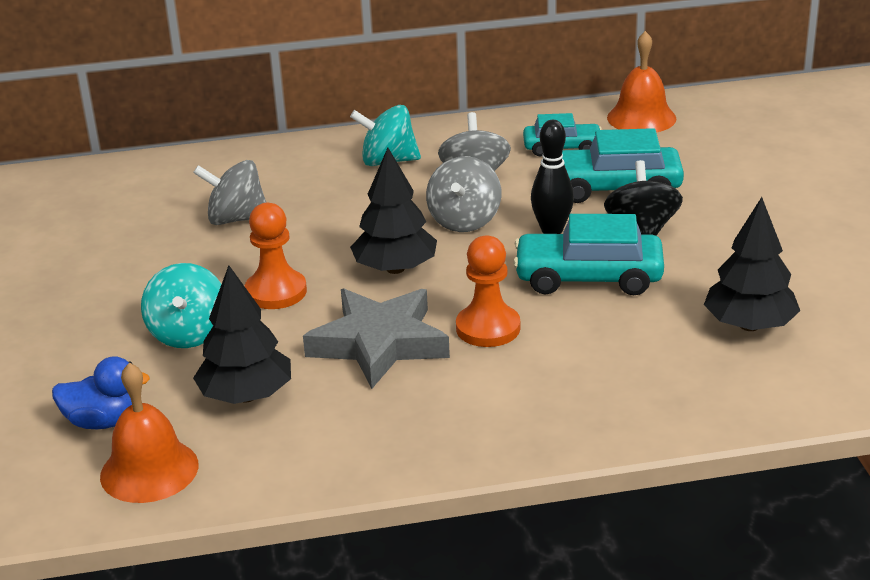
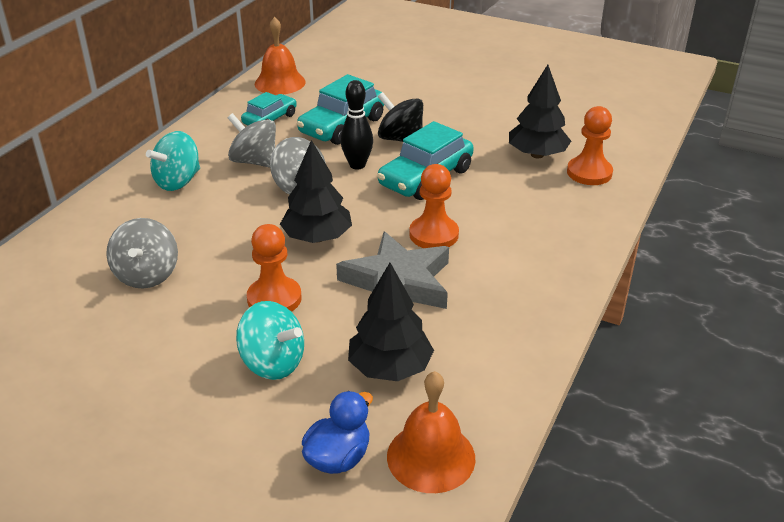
camera: 55 degrees left, 5 degrees up
grey spinning top [193,160,267,225] -> grey spinning top turned 45 degrees counterclockwise [106,218,178,289]
none -> orange pawn [567,106,613,185]

